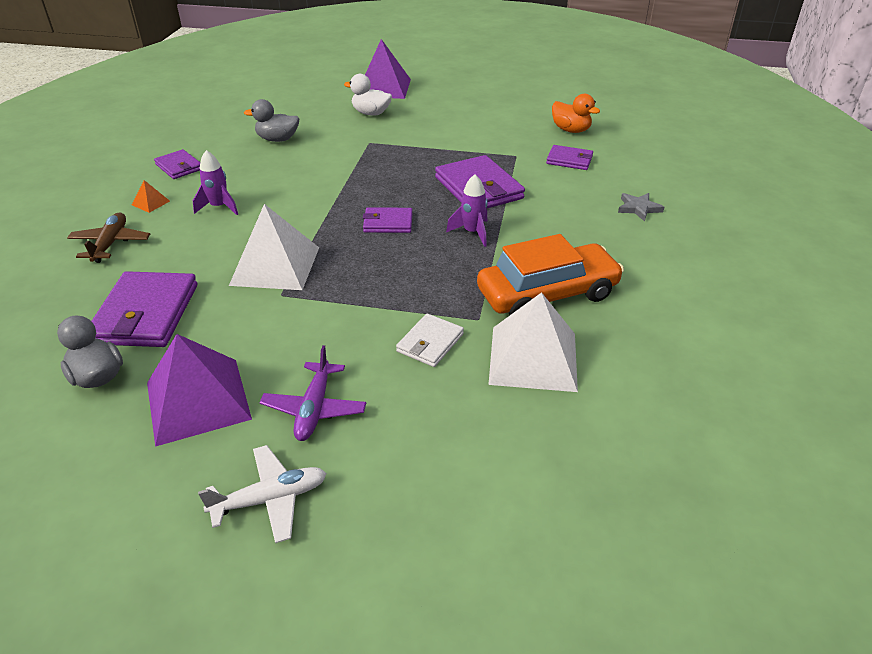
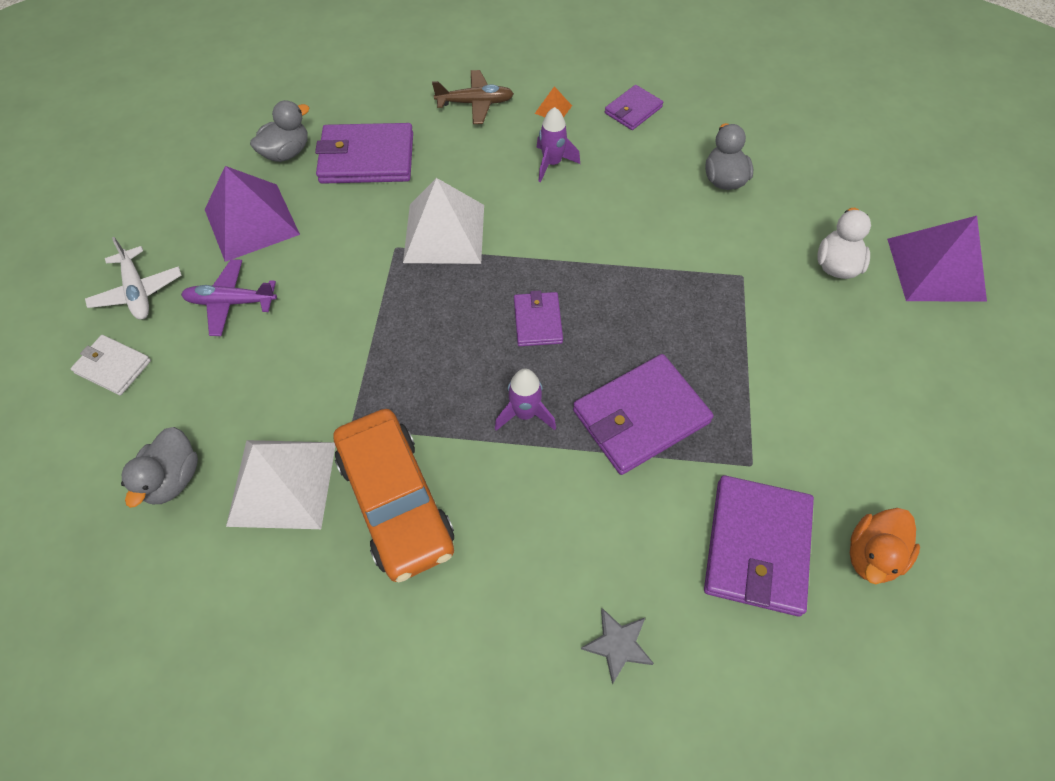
camera: 85 degrees right, 20 degrees up
white wallet [396,314,464,367] -> white wallet moved to [71,335,151,395]
purple wallet [546,145,593,170] -> purple wallet [704,475,814,616], size x1.78
none -> grey duck [121,427,198,508]

